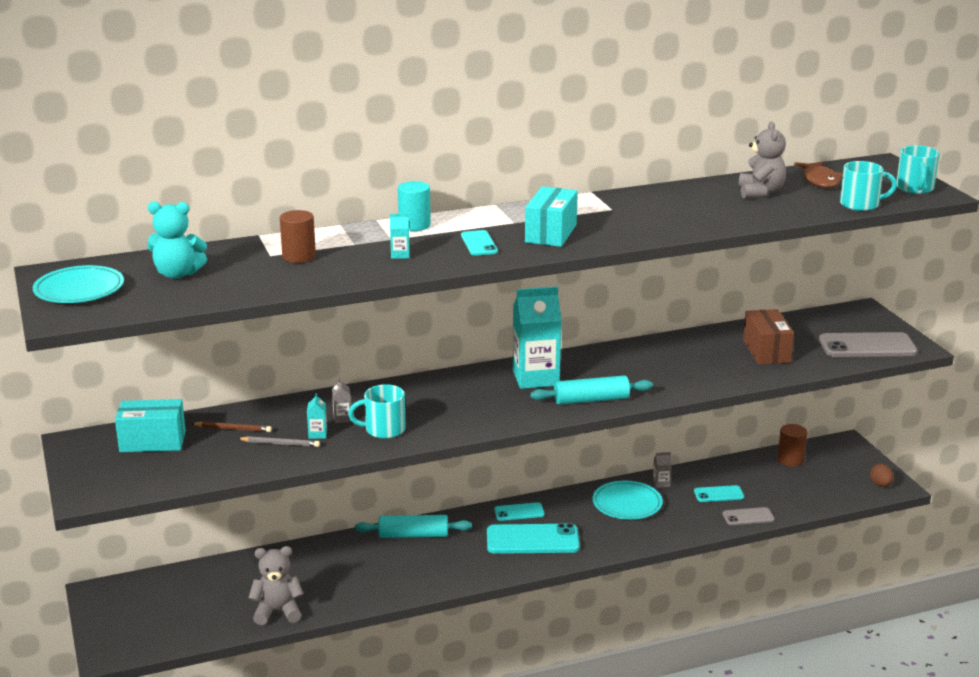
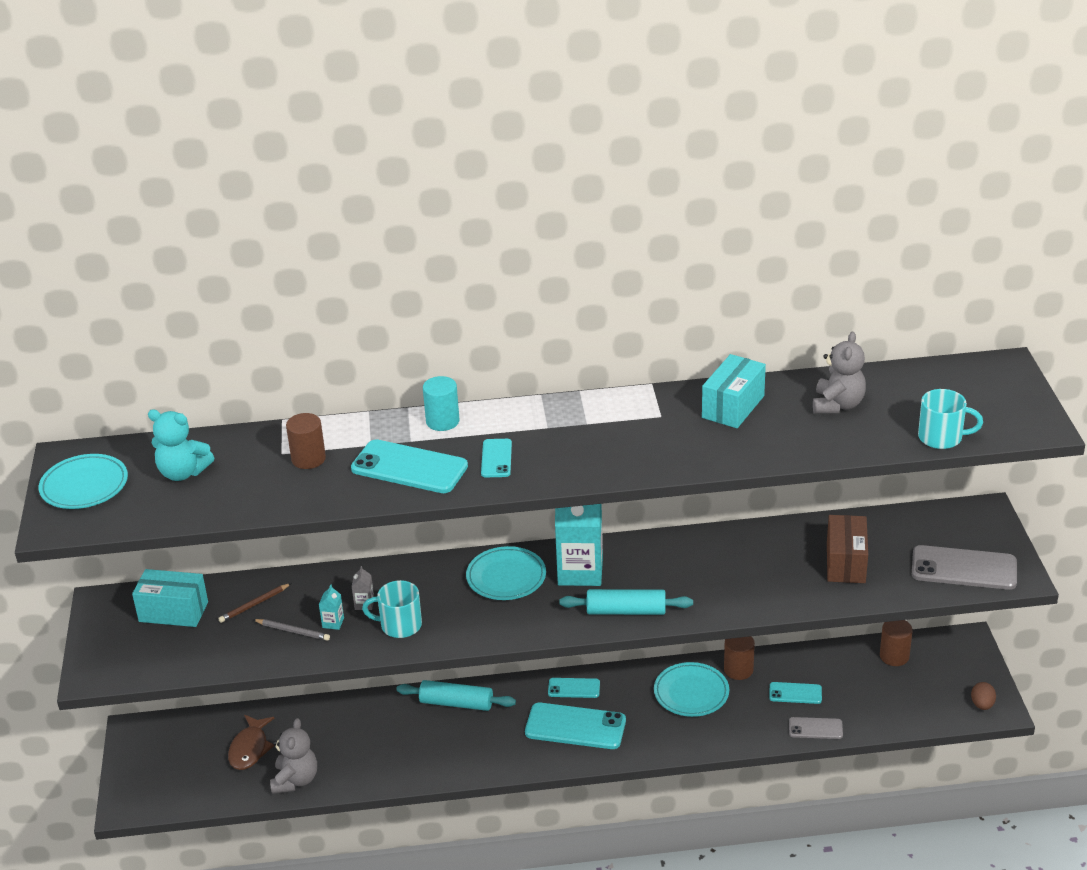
camera: 15 degrees right, 10 degrees up
brown pencil [191,421,272,432] -> brown pencil turned 120 degrees clockwise [218,583,291,623]
grey teddy bear [249,546,304,625] -> grey teddy bear turned 90 degrees clockwise [270,718,317,794]
turquoise carton [390,213,409,259] -> turquoise phone [351,439,468,493]
turquoise box [525,186,578,247] -> turquoise box moved to [702,354,766,428]
grey carton [653,452,672,488] -> brown cylinder [724,636,755,680]
brown fish [794,161,843,188] -> brown fish moved to [228,715,274,770]
turquoise mug [896,145,940,194] -> none
none -> turquoise plate [466,546,546,600]

